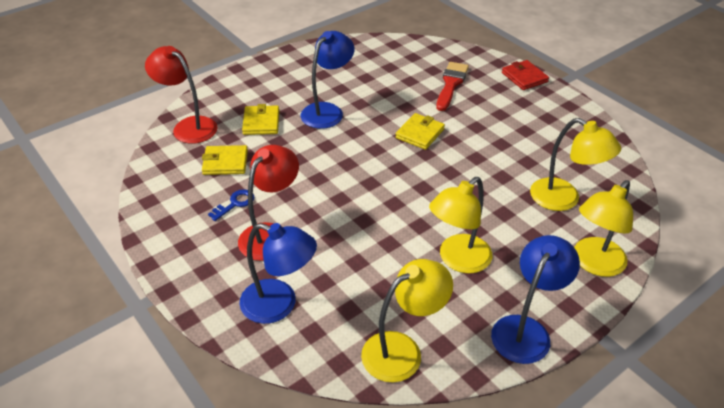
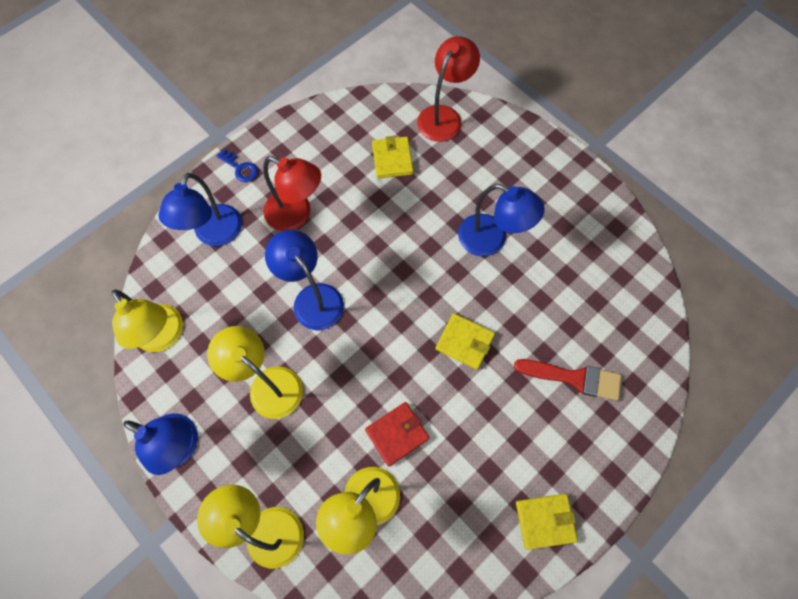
camera: 85 degrees right, 25 degrees up
blue key [208,189,254,221] -> blue key moved to [217,149,258,182]
yellow wallet [242,104,279,135] -> yellow wallet moved to [516,494,578,550]
red wallet [502,60,549,90] -> red wallet moved to [365,402,430,466]
none -> blue lamp [265,230,344,330]

